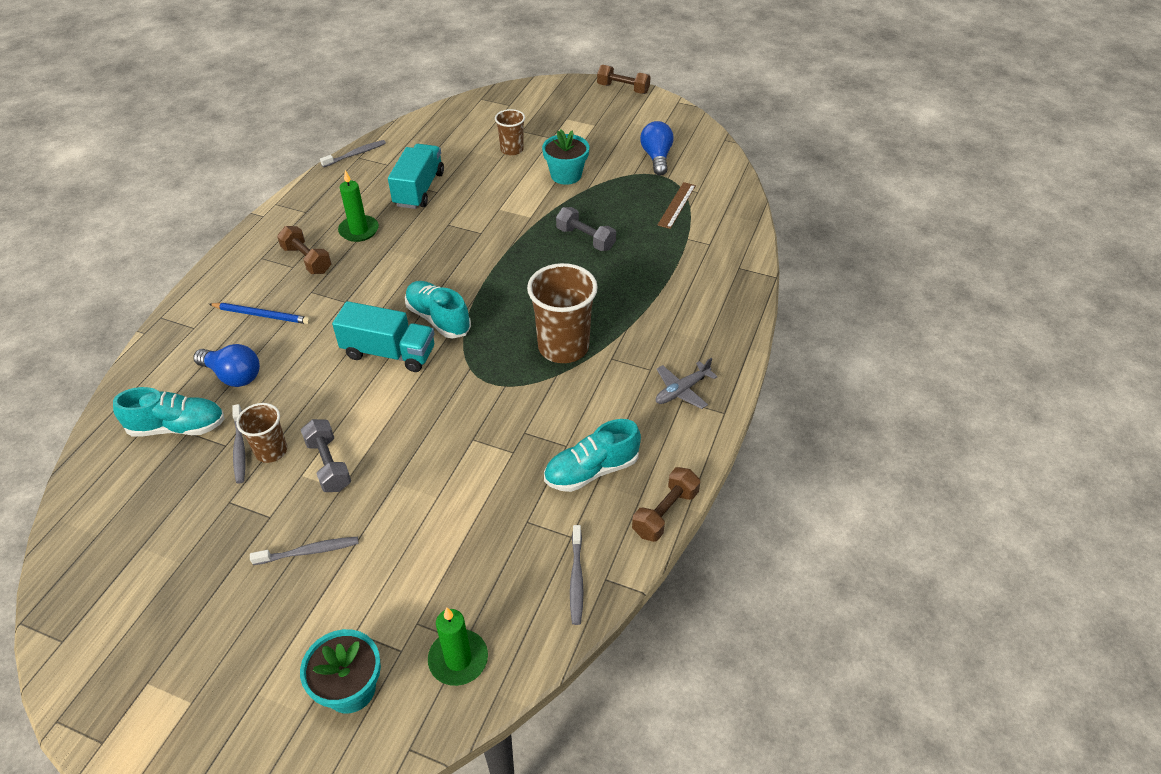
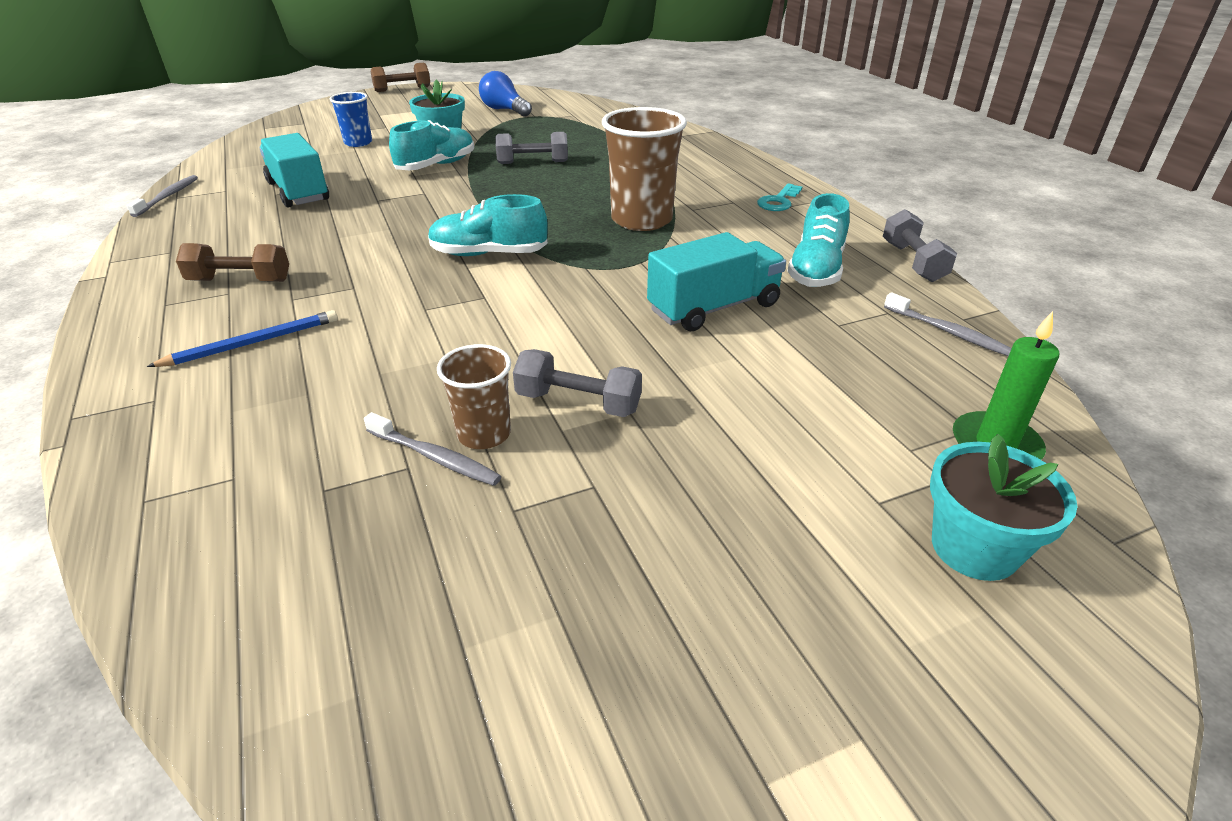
camera: 45 degrees left, 10 degrees down
turquoise shoe [113,387,225,437] -> turquoise shoe moved to [389,120,474,170]
blue light bulb [193,344,260,387] -> none
grey toothbrush [250,537,359,565] -> none
turquoise truck [332,301,435,372] -> turquoise truck moved to [647,232,786,331]
green candle [338,170,379,242] -> none
brown cup [495,109,525,156] -> blue cup [329,92,372,147]
brown dumbbell [632,467,700,542] -> grey dumbbell [883,209,957,282]
grey plane [656,358,718,409] -> turquoise key [757,183,802,211]
brown ruler [657,182,696,229] -> none

